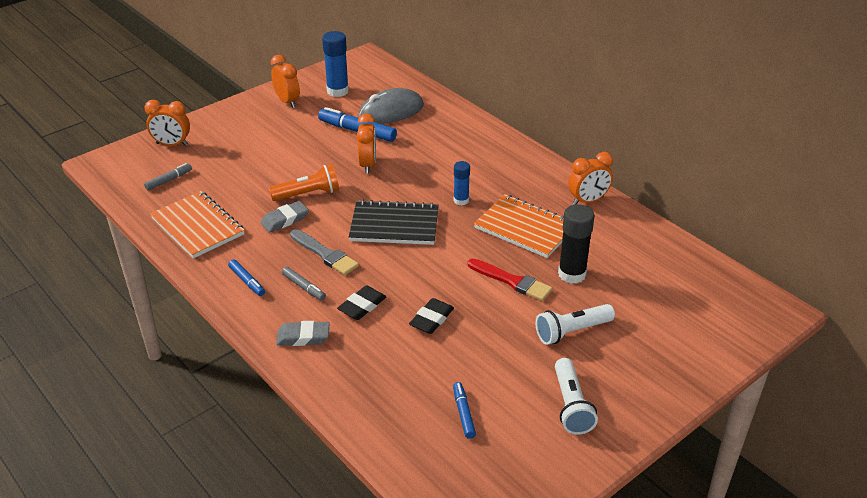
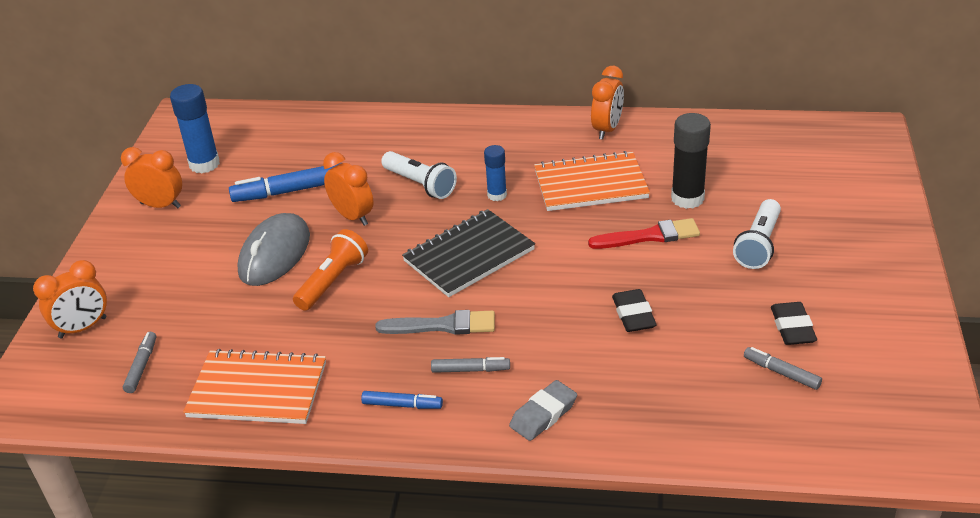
camera: 40 degrees left, 0 degrees up
grey eraser [261,201,309,233] -> none
black eraser [337,285,386,320] -> black eraser moved to [771,302,817,345]
grey mouse [359,88,424,124] -> grey mouse moved to [237,213,310,286]
blue marker [453,382,476,439] -> grey marker [744,347,822,390]
white flashlight [555,358,598,435] -> white flashlight moved to [381,151,457,199]

